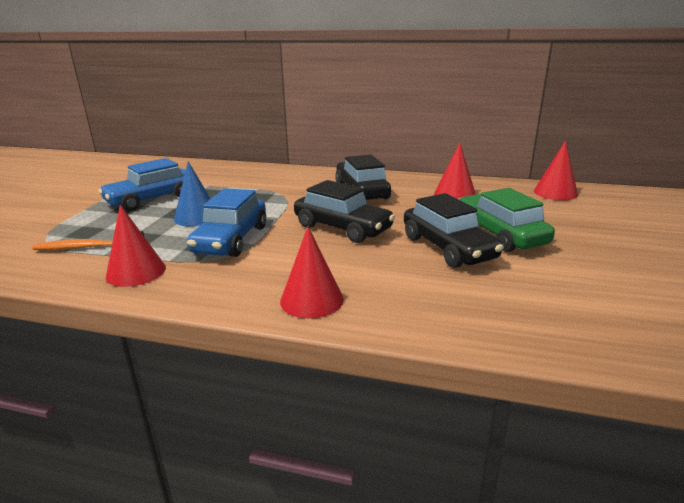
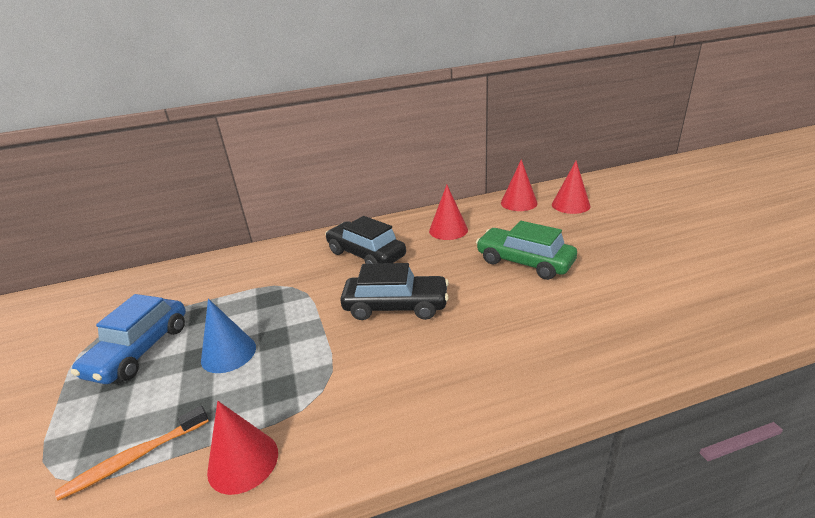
camera: 30 degrees left, 5 degrees up
blue car [187,188,266,257] -> none
red cone [280,226,344,319] -> red cone moved to [552,161,590,214]
black car [404,193,504,268] -> none

